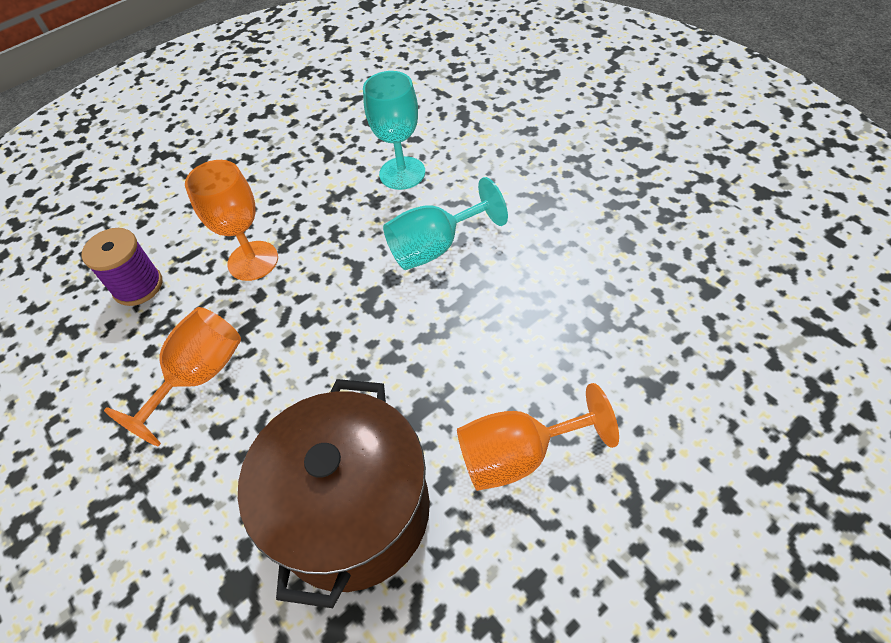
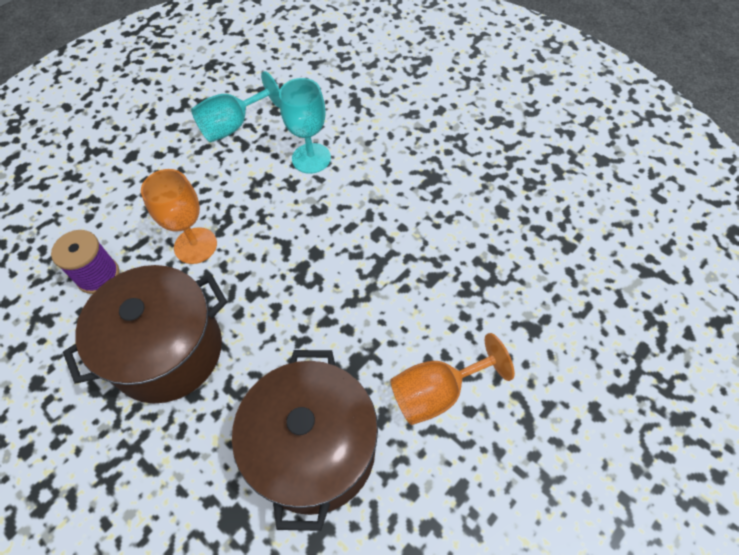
camera: 10 degrees left, 5 degrees up
orange goblet [104,307,241,446] -> brown pot [63,265,227,403]
turquoise goblet [383,177,508,270] -> turquoise goblet moved to [191,71,280,142]

